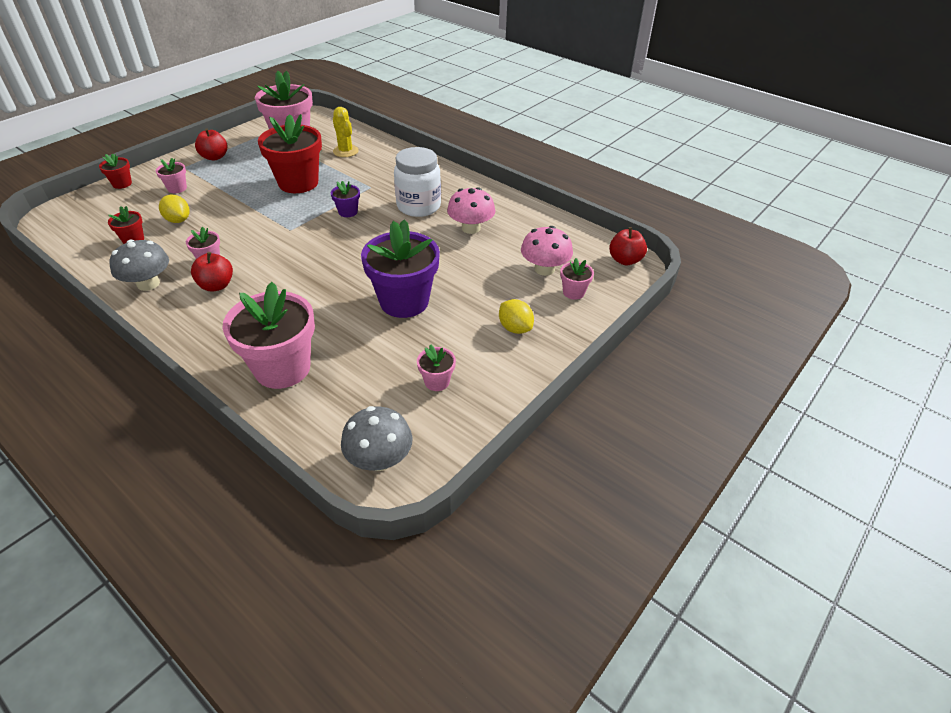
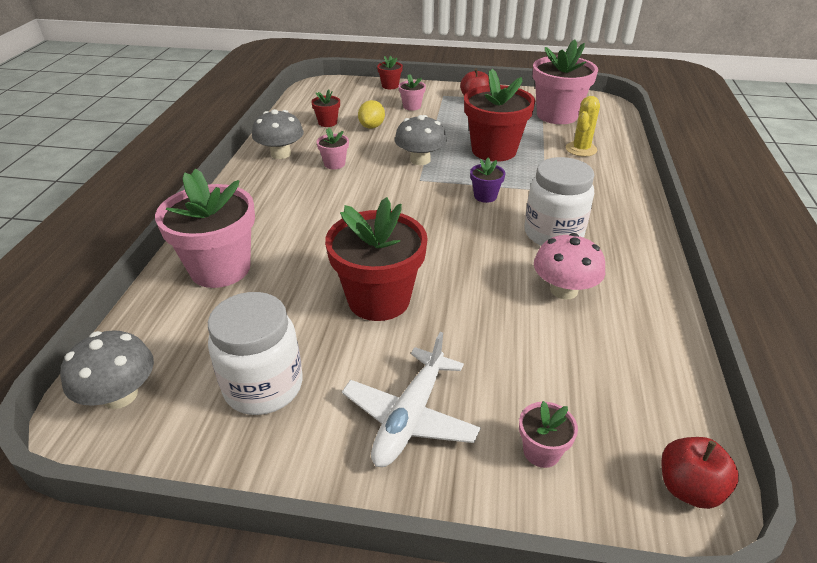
camera: 60 degrees right, 5 degrees down
red apple [191,252,233,292] -> none
purple flower pot [361,219,440,318] -> red flower pot [325,197,428,321]
pink flower pot [417,344,456,391] -> white jar [208,292,303,415]
yellow lemon [499,299,534,334] -> white plane [342,332,481,467]
pink mushroom [521,226,573,276] -> none
none -> grey mushroom [395,115,447,165]

